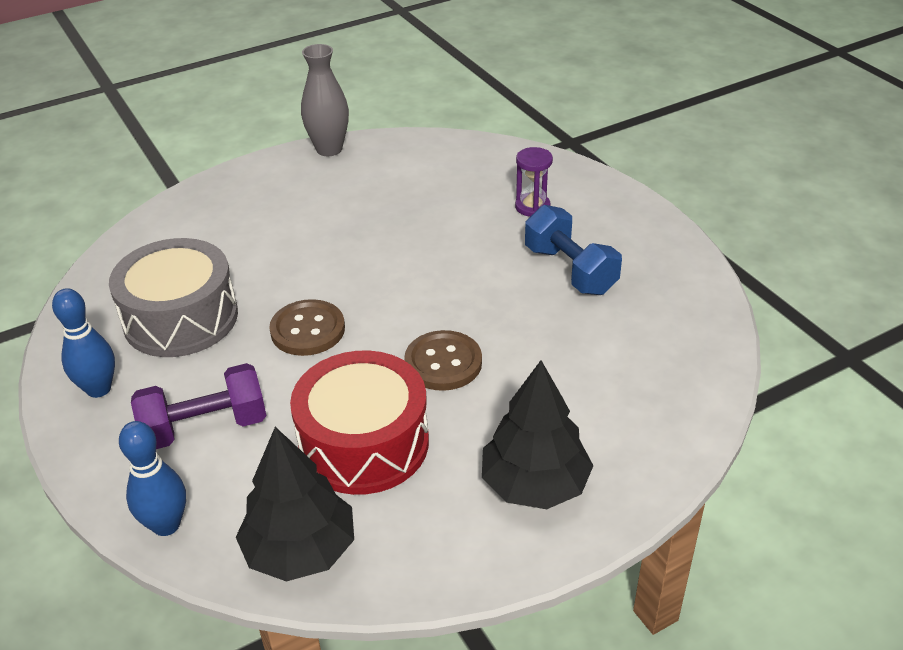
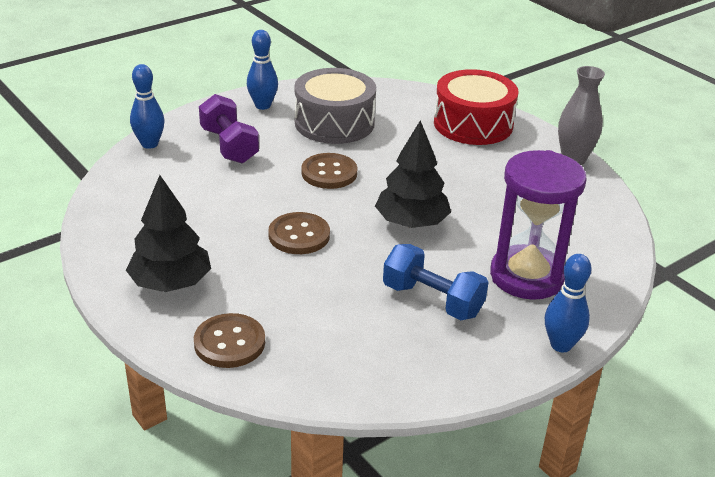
camera: 80 degrees right, 5 degrees down
black tree [236,427,354,582] -> black tree moved to [375,120,451,228]
red drum [290,351,429,495] -> red drum moved to [434,69,519,145]
purple hourglass [515,147,553,217] -> purple hourglass [490,150,587,300], size x2.15
blue dumbbell [525,205,622,295] -> blue dumbbell turned 75 degrees clockwise [383,244,488,320]
none -> brown button [194,313,265,368]
none -> blue bowling pin [545,254,592,352]

